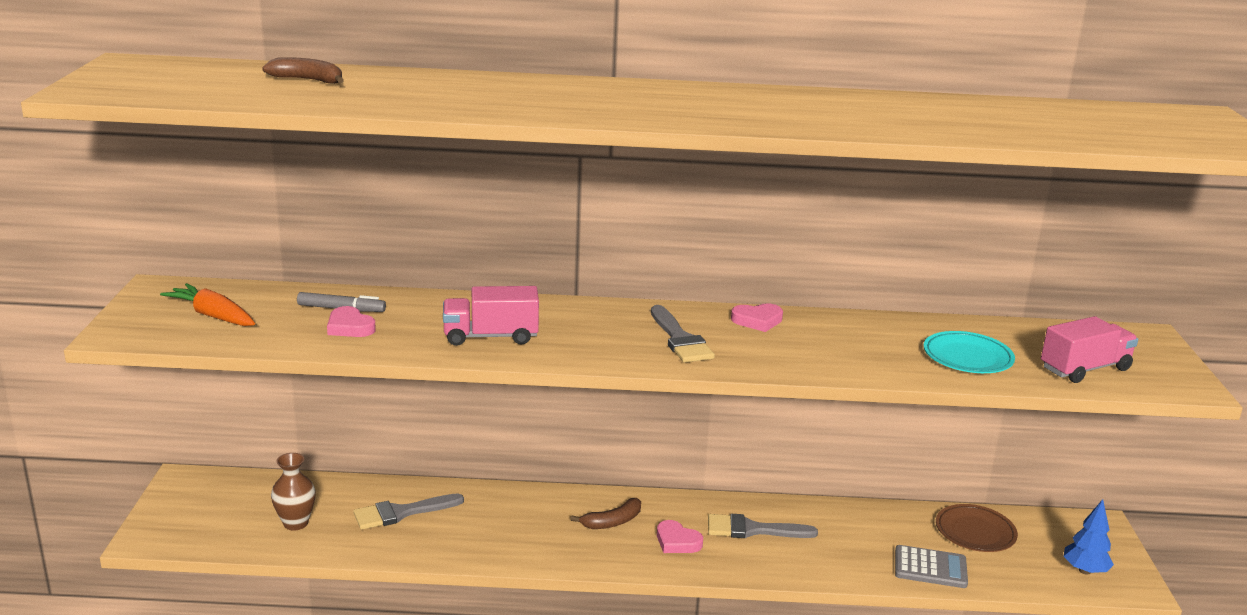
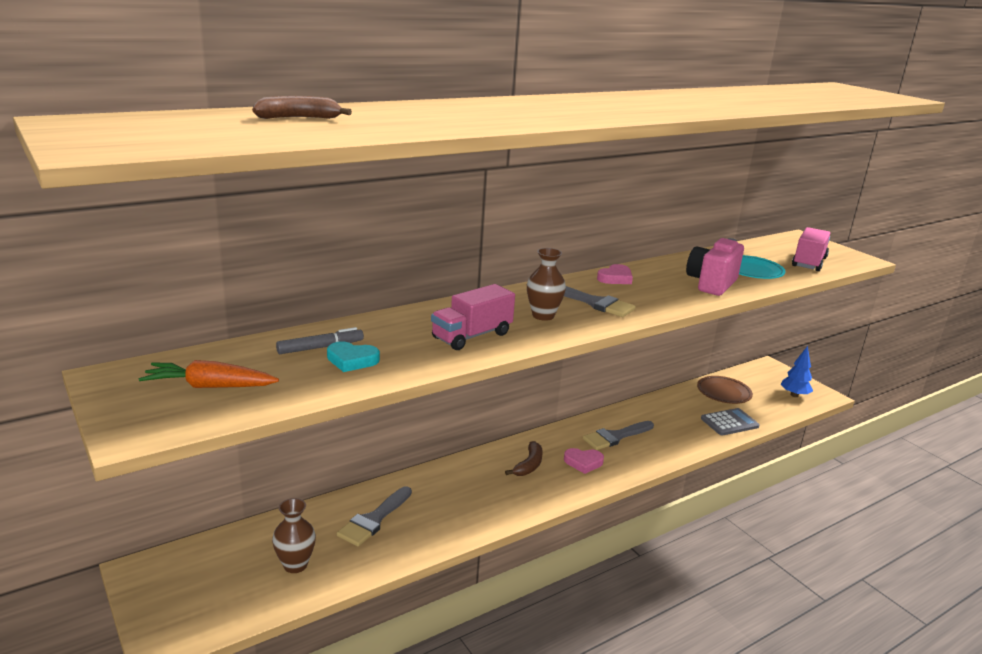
camera: 35 degrees left, 0 degrees up
pink heart [327,306,376,337] -> turquoise heart [327,341,380,372]
none -> brown vase [527,248,566,321]
none -> pink camera [686,238,744,296]

